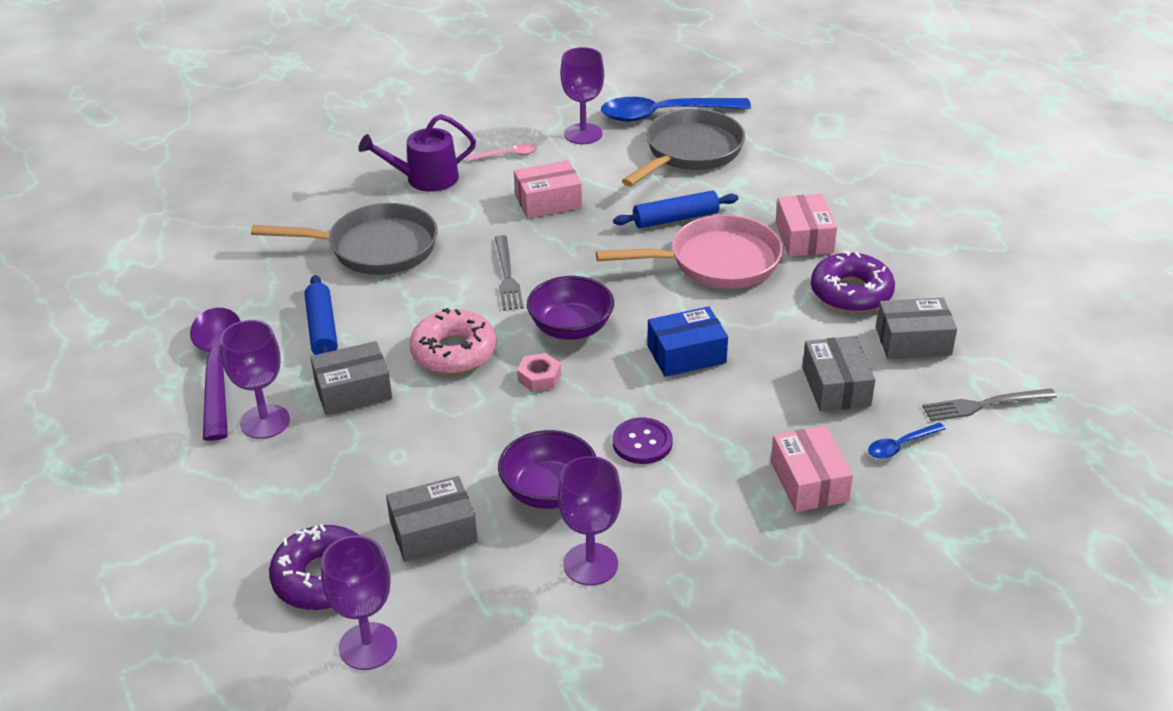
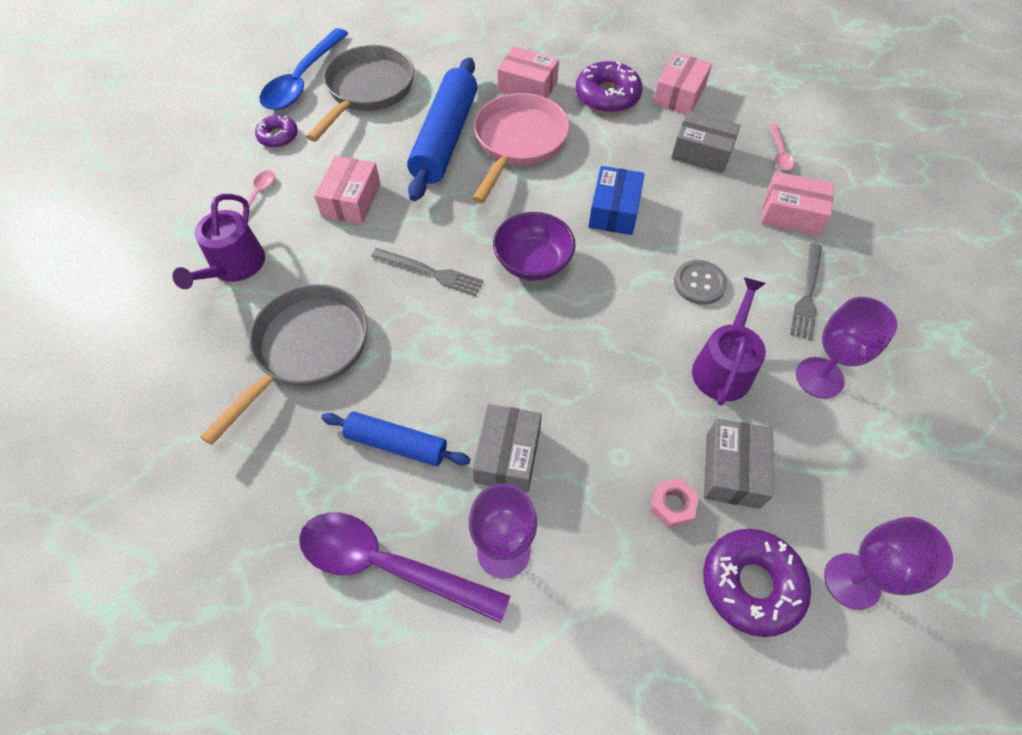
camera: 60 degrees left, 20 degrees up
pink donut [409,308,497,374] -> none
purple bowl [498,430,596,509] -> purple watering can [692,277,766,405]
pink nut [517,353,561,392] -> pink nut moved to [650,478,699,528]
purple goblet [560,47,604,144] -> purple donut [255,115,298,148]
blue rolling pin [613,190,738,228] -> blue rolling pin [407,57,477,201], size x1.72
purple button [613,418,673,464] -> grey button [674,260,727,305]
grey pan [622,109,745,187] -> grey pan turned 45 degrees clockwise [306,45,414,142]
blue spoon [868,422,946,459] -> pink spoon [769,124,794,171]
grey box [876,297,957,359] -> pink box [653,52,712,114]
grey fork [922,388,1057,421] -> grey fork moved to [790,243,822,340]

